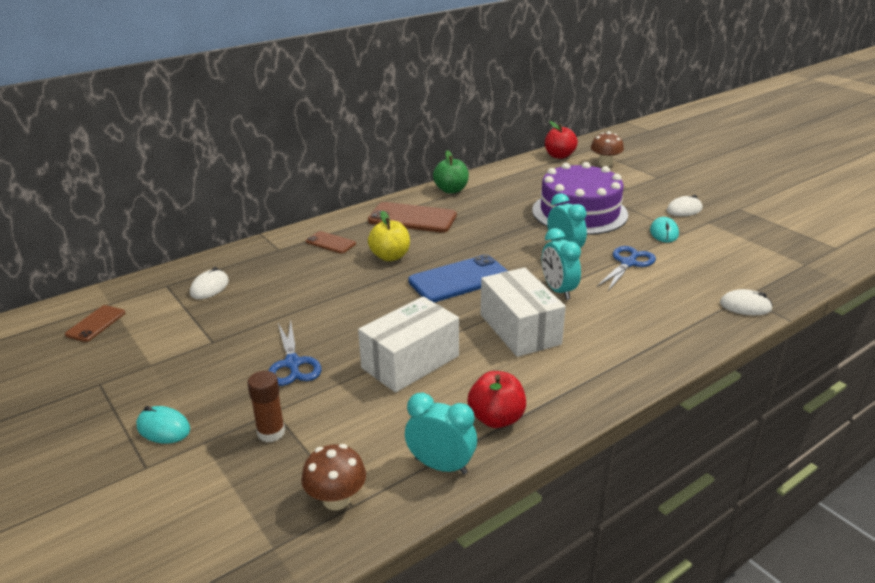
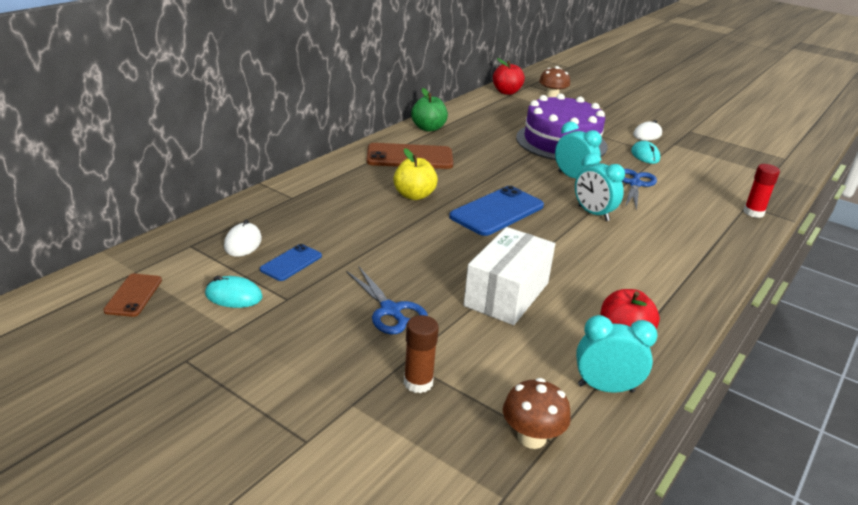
camera: 20 degrees left, 0 degrees up
turquoise mouse [136,406,190,444] -> turquoise mouse moved to [205,276,263,308]
brown phone [306,231,356,254] -> none
white box [480,267,566,357] -> none
white mouse [720,289,773,315] -> red glue stick [744,164,780,218]
none -> blue phone [260,244,322,281]

